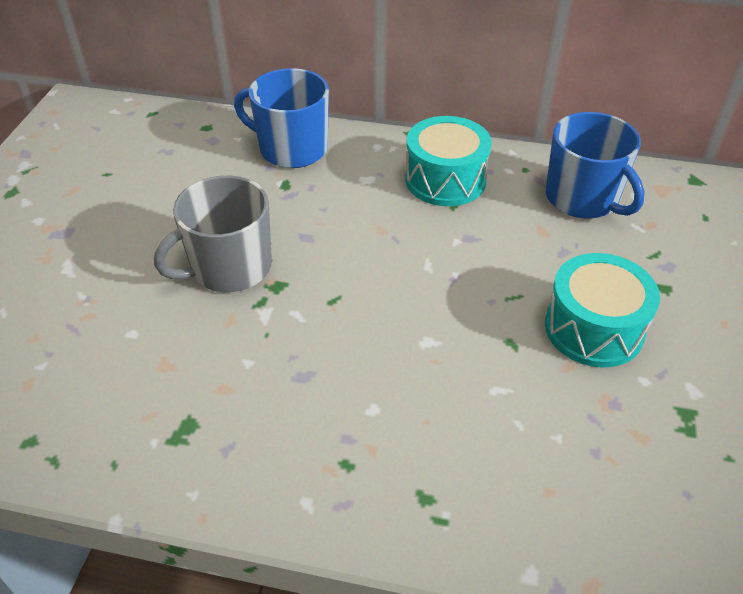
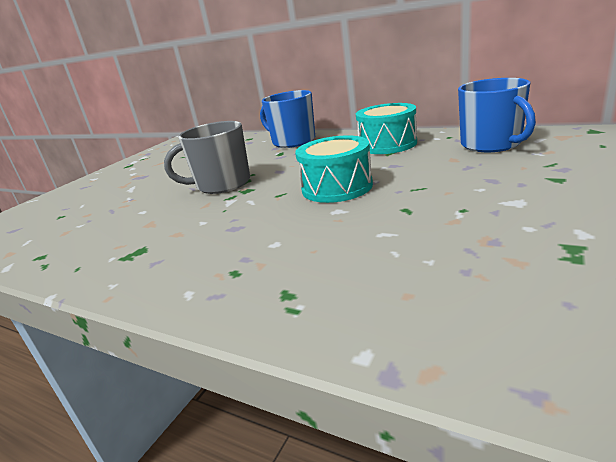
camera: 20 degrees right, 20 degrees down
turquoise drum [545,253,660,367] -> turquoise drum moved to [295,135,373,203]

